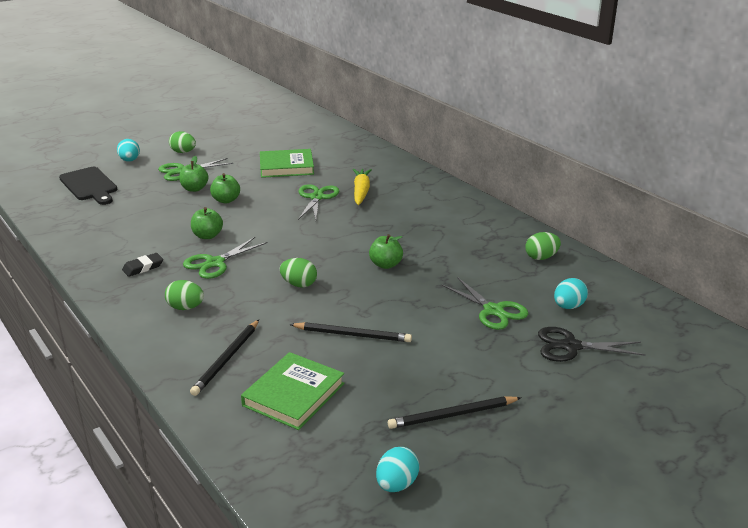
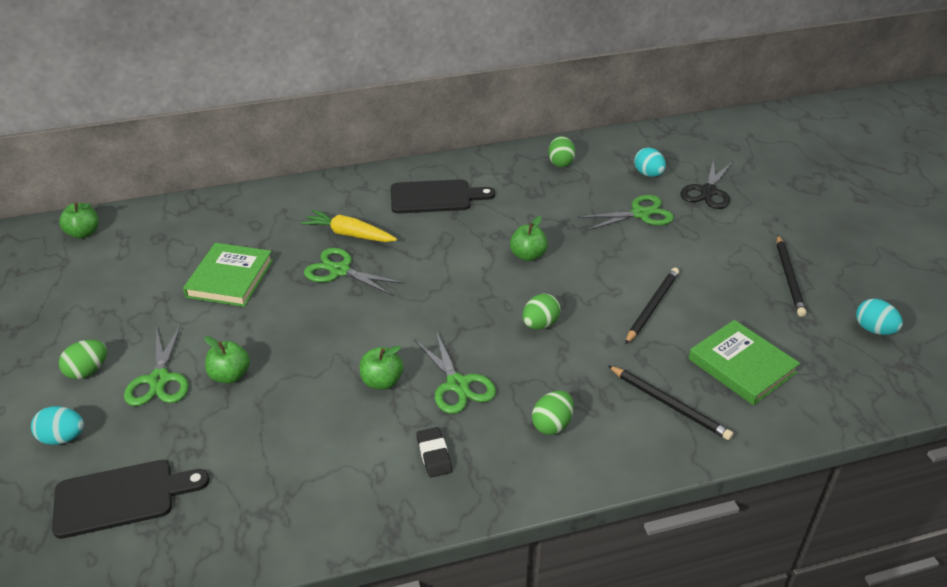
camera: 70 degrees left, 10 degrees up
green apple [210,173,240,203] -> green apple moved to [59,202,99,239]
none -> black cutting board [391,179,495,214]

